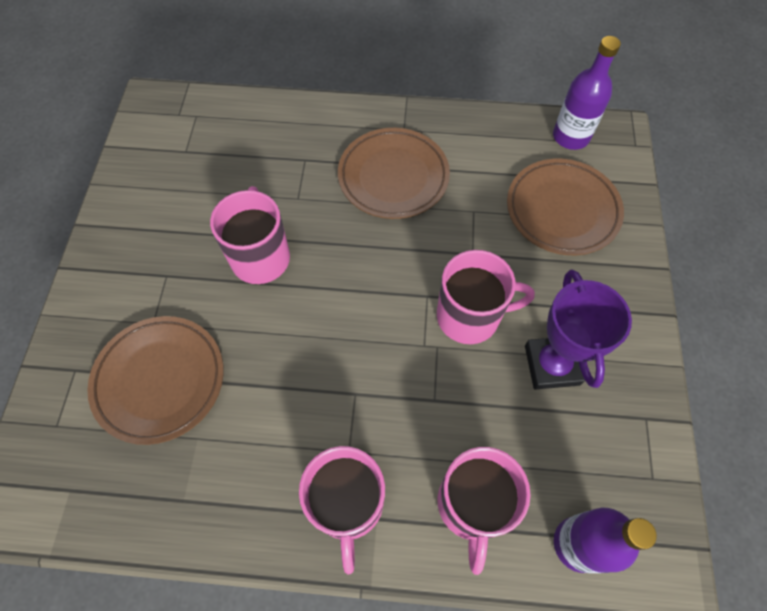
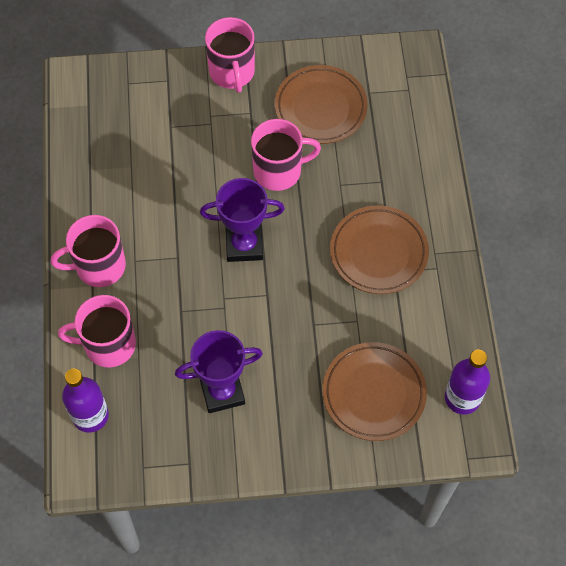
camera: 80 degrees right, 0 degrees up
brown plate [87,316,224,445] -> brown plate moved to [275,65,368,144]
pink mug [437,250,535,344] -> pink mug moved to [205,17,255,93]
none -> purple trophy [200,178,285,262]

